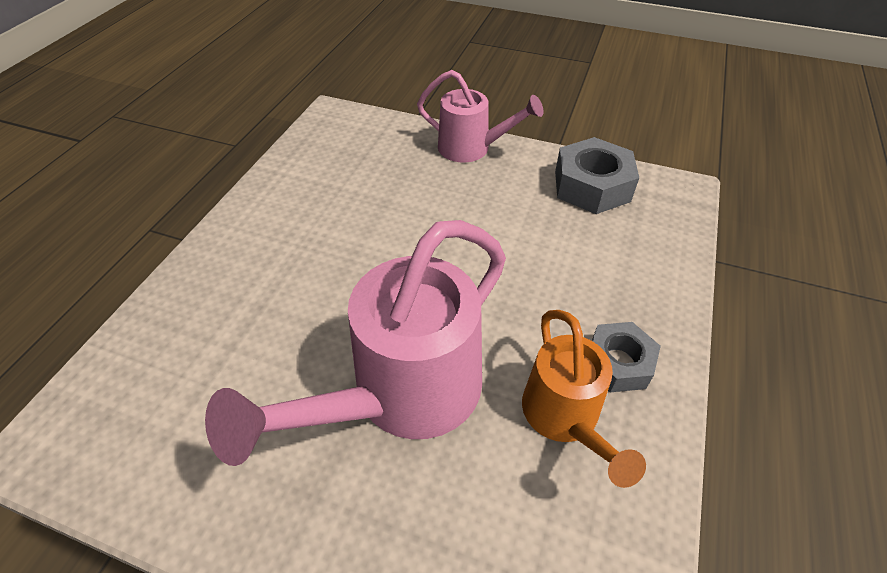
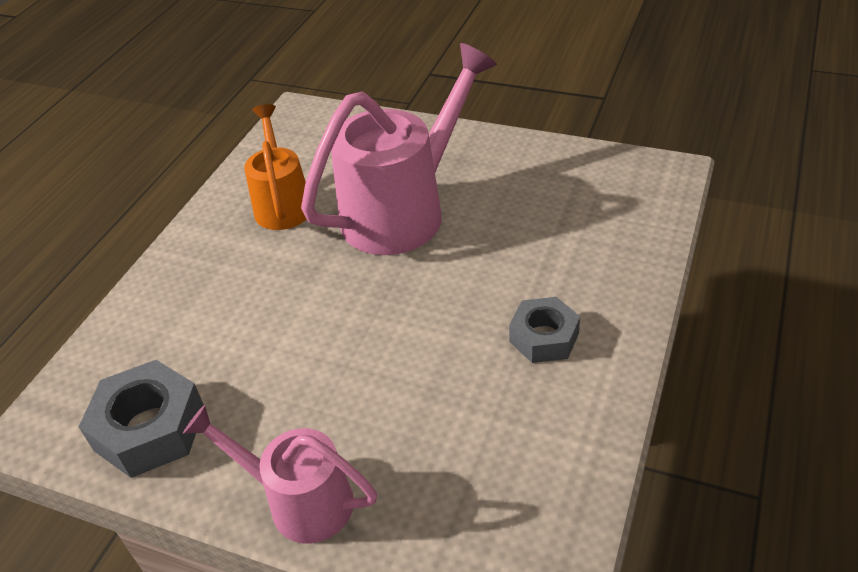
camera: 175 degrees left, 5 degrees down
grey nut [592,322,661,392] -> grey nut moved to [509,297,580,363]

